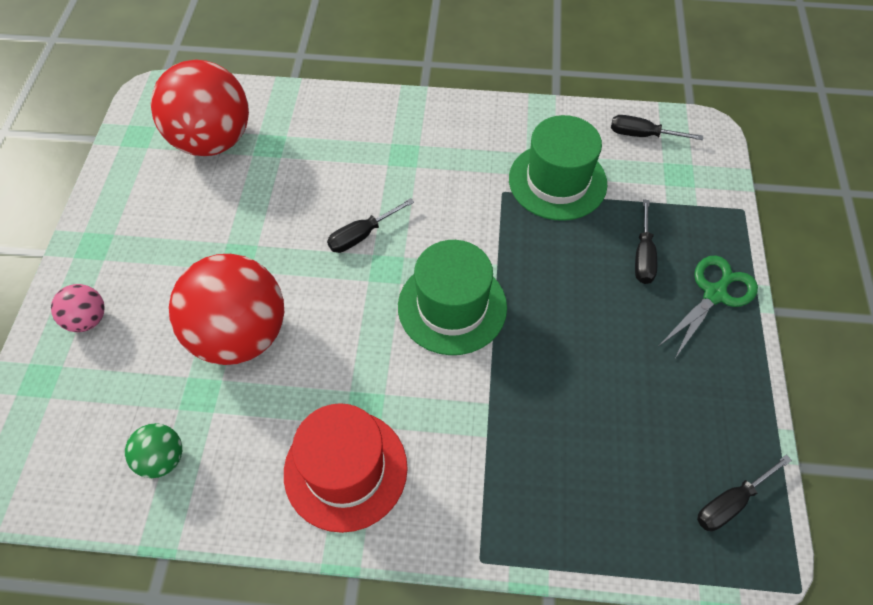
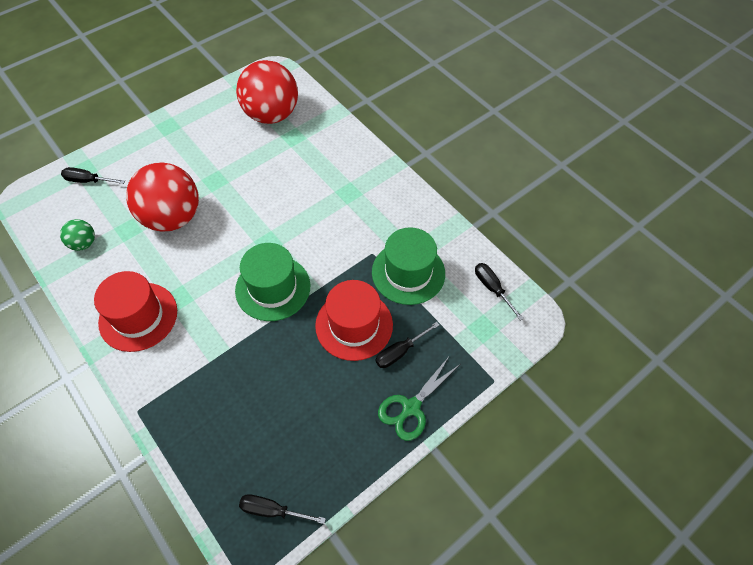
camera: 45 degrees right, 0 degrees up
pink ball [51,284,105,332] -> none
black screwdriver [327,198,414,253] -> black screwdriver moved to [61,167,125,184]
green scissors [659,255,758,360] -> green scissors turned 135 degrees clockwise [378,357,459,441]
none -> red hat [315,280,393,361]

